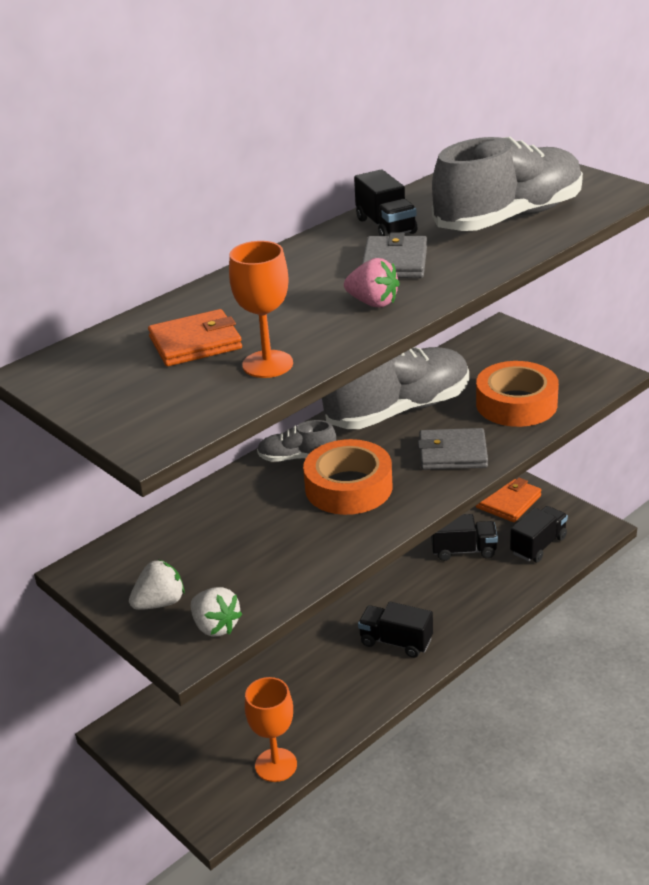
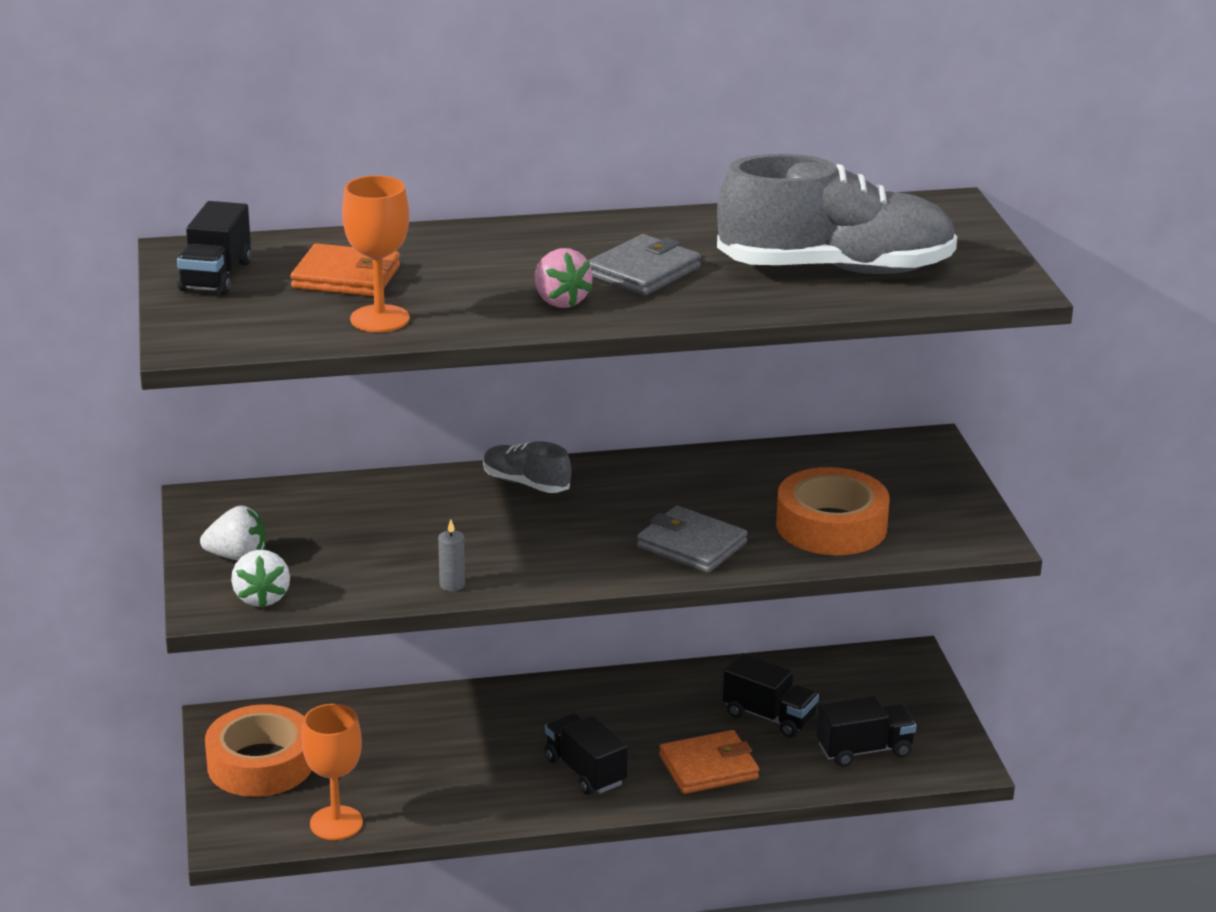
camera: 30 degrees right, 5 degrees down
orange tape [303,439,393,515] -> orange tape moved to [205,704,312,797]
grey shoe [322,347,469,429] -> none
black truck [354,169,417,236] -> black truck moved to [177,201,252,295]
orange wallet [476,478,541,522] -> orange wallet moved to [659,730,759,794]
none -> grey candle [438,520,465,591]

